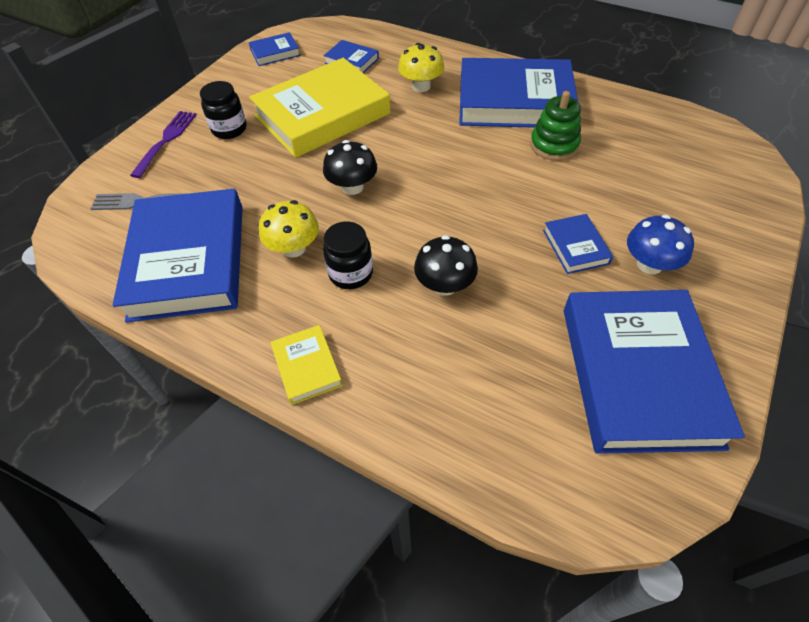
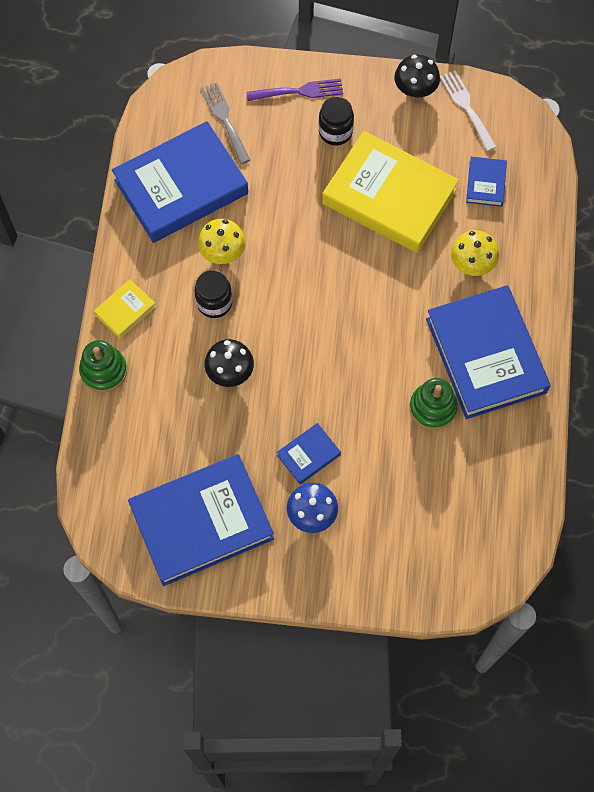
camera: 65 degrees right, 15 degrees up
blue book [249,32,301,66] -> white fork [440,70,496,151]
black mushroom [323,140,377,195] -> black mushroom moved to [394,55,440,97]
none -> green stacking toy [79,340,127,392]

